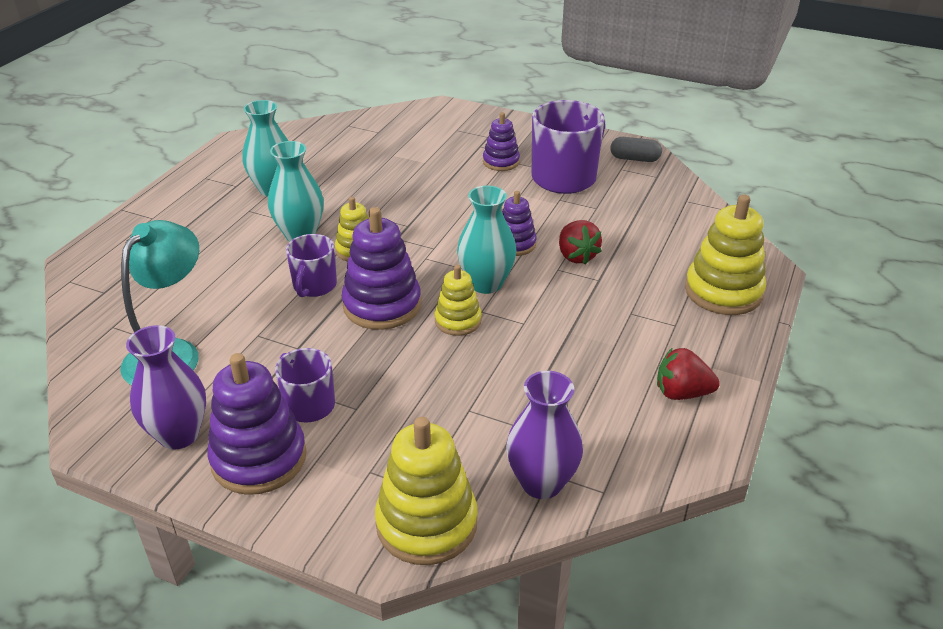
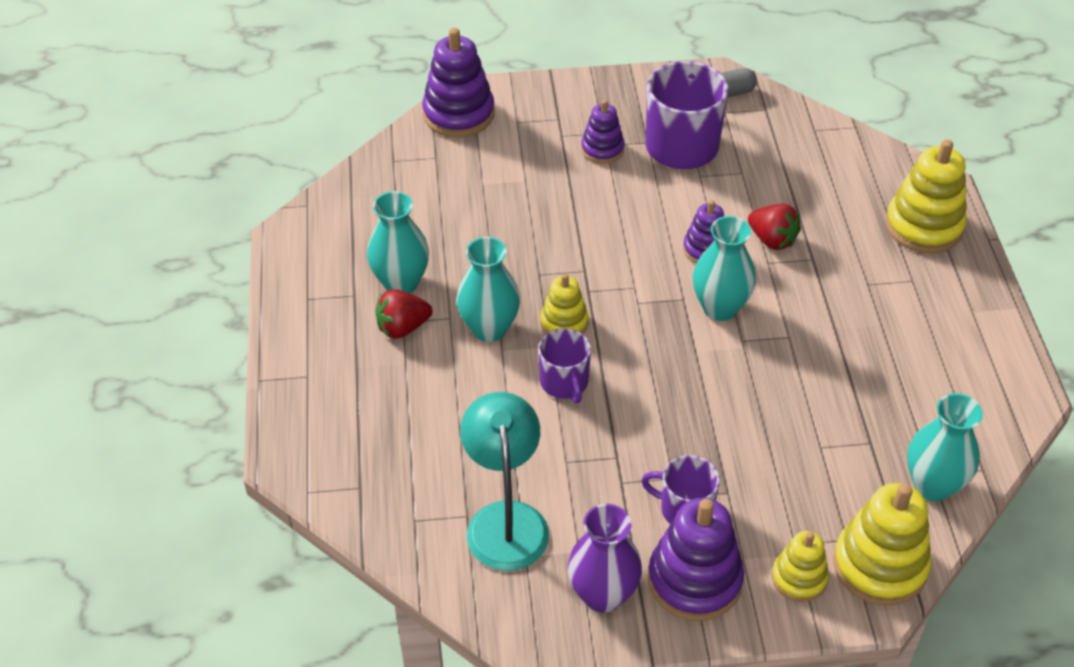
camera: 30 degrees left, 10 degrees up
purple stacking toy [342,207,421,330] -> purple stacking toy moved to [422,28,495,137]
yellow stacking toy [435,265,482,336] -> yellow stacking toy moved to [772,531,829,602]
purple vase [506,371,583,499] -> turquoise vase [907,393,983,501]
red strawberry [657,347,720,400] -> red strawberry moved to [375,289,432,338]

